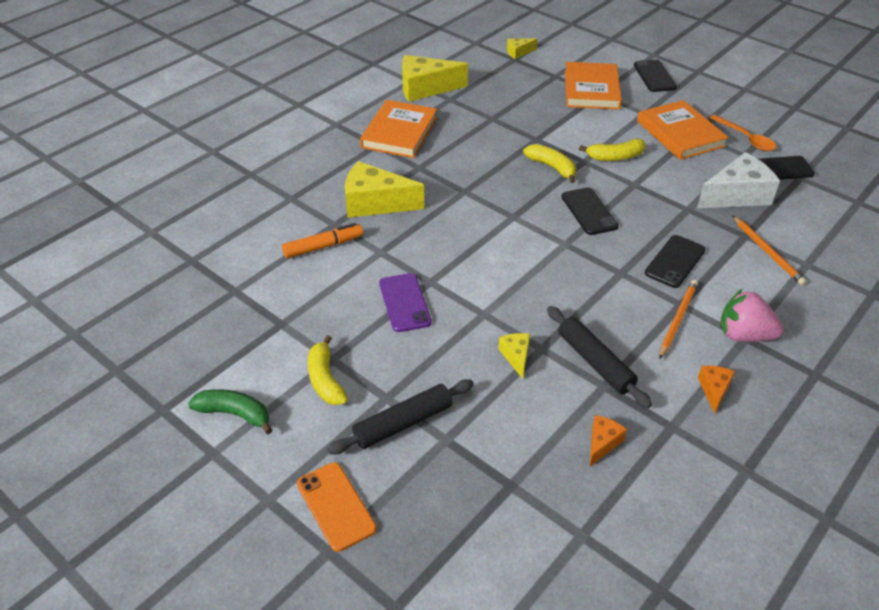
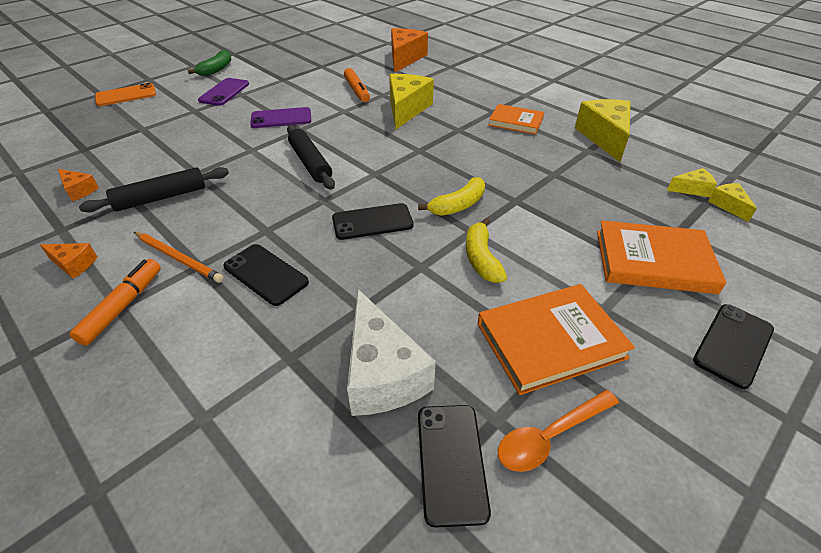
camera: 95 degrees right, 0 degrees up
yellow banana [308,335,348,405] -> purple phone [198,78,249,106]
black rolling pin [327,379,474,455] -> black rolling pin moved to [287,125,335,190]
orange book [360,100,437,158] -> orange book [488,104,544,135], size x0.65
yellow cheese [498,333,530,379] -> yellow cheese moved to [667,168,717,197]
black phone [634,60,677,92] -> black phone turned 45 degrees counterclockwise [693,304,774,389]
pink strawberry [720,289,784,342] -> orange marker [69,259,161,346]
orange pencil [733,216,806,285] -> none
none -> orange cheese [391,28,428,73]

